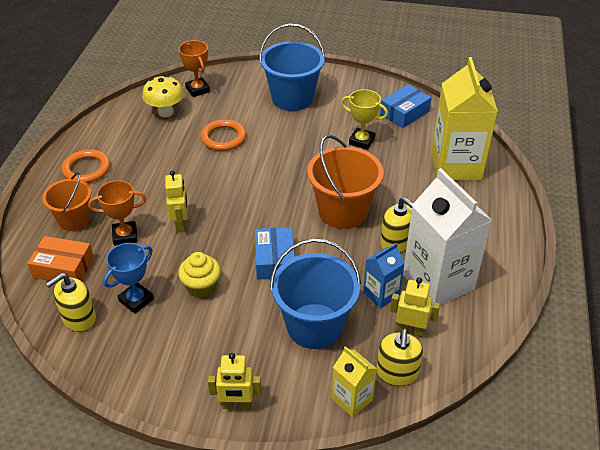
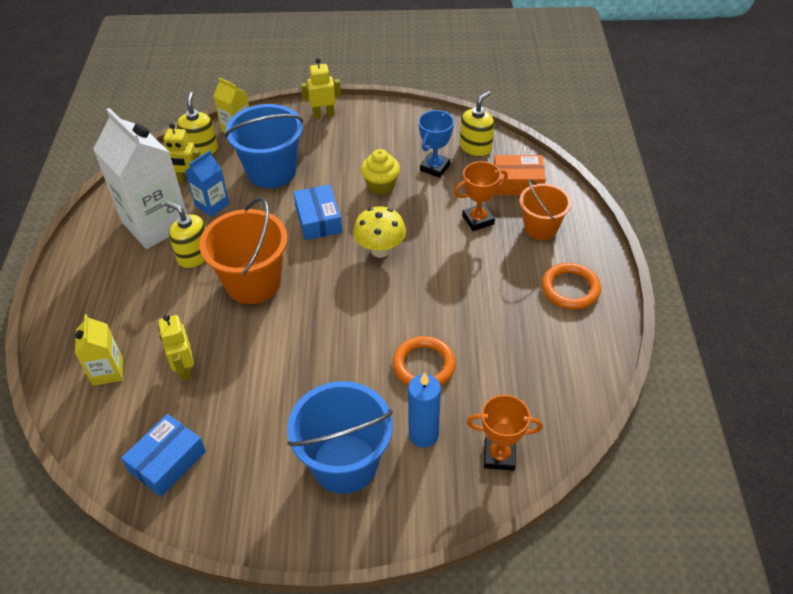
camera: 170 degrees right, 5 degrees up
yellow mushroom [142,75,184,117] -> yellow mushroom moved to [353,206,406,258]
yellow robot [165,170,188,232] -> yellow robot moved to [158,314,194,381]
orange trophy [179,40,210,97] -> orange trophy turned 45 degrees counterclockwise [466,395,543,471]
yellow trophy [341,89,388,150] -> none
yellow carton [431,57,498,180] -> yellow carton [75,314,123,386], size x0.50
none -> blue candle [408,372,441,447]

